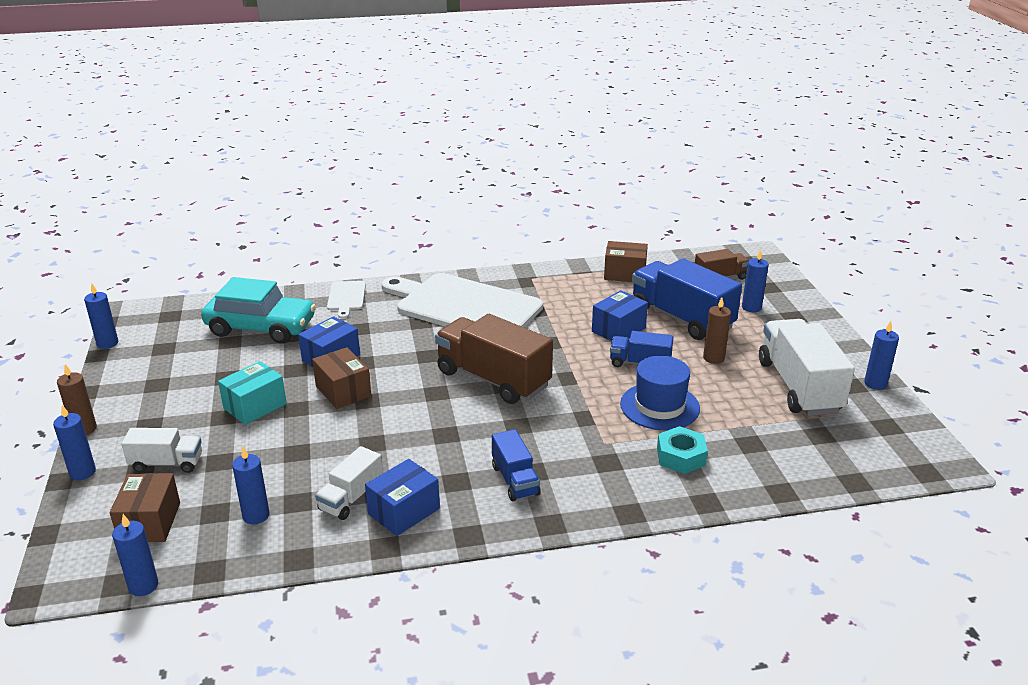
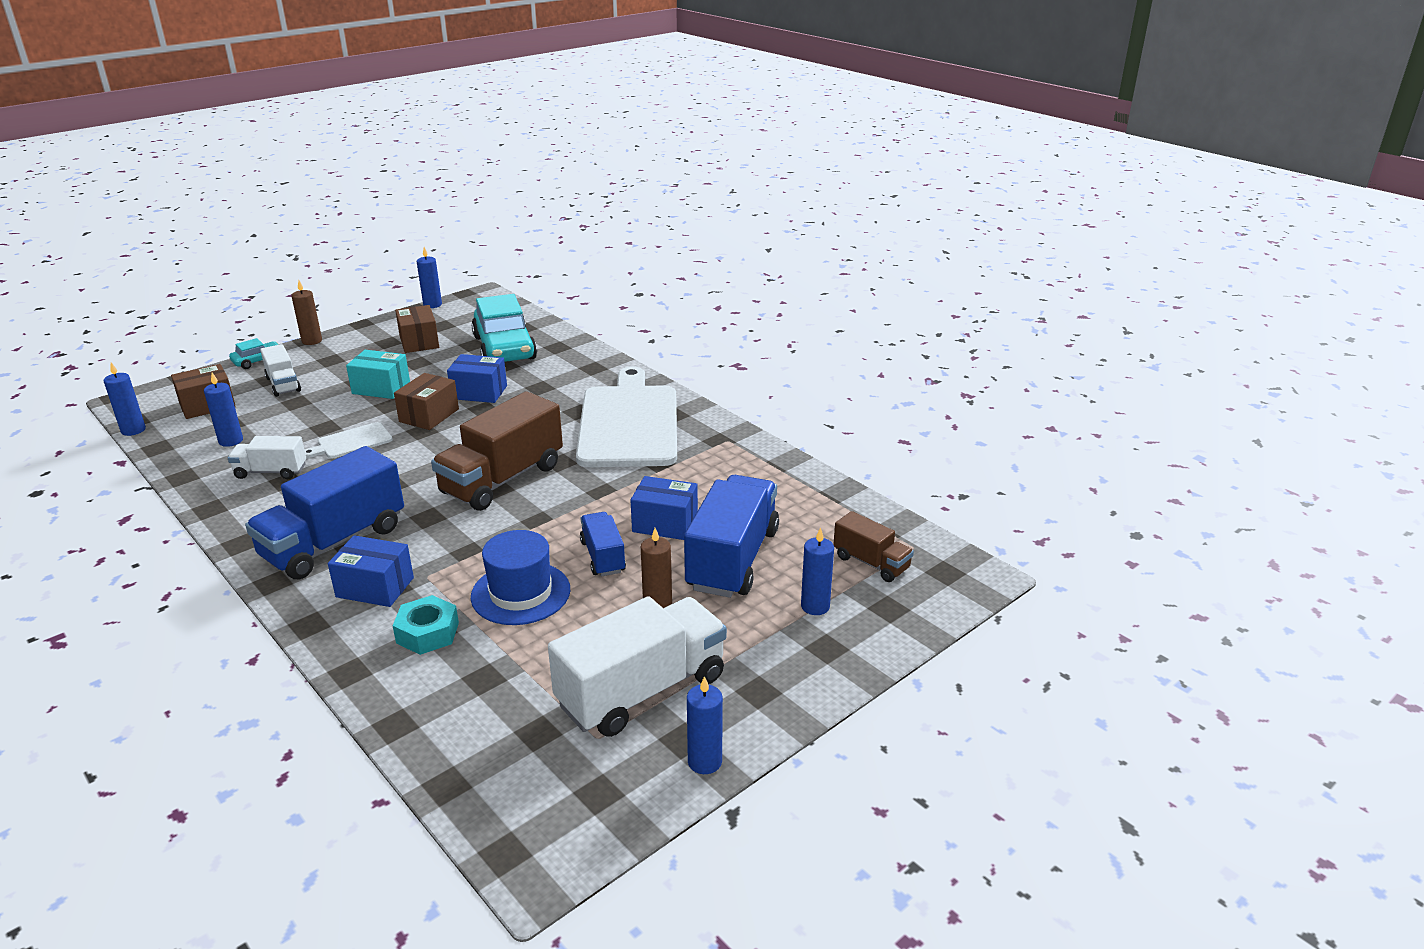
camera: 60 degrees right, 0 degrees up
blue candle [53,405,96,480] -> turquoise car [229,338,279,369]
white cutting board [327,281,366,319] -> white cutting board moved to [305,422,393,459]
blue box [365,459,440,536] -> blue box moved to [328,535,414,607]
brown truck [435,314,553,404] -> brown truck turned 150 degrees counterclockwise [431,391,563,511]
blue truck [492,429,541,501] -> blue truck [245,446,404,579], size x1.89
brown box [604,241,648,282] -> brown box moved to [395,305,439,353]

